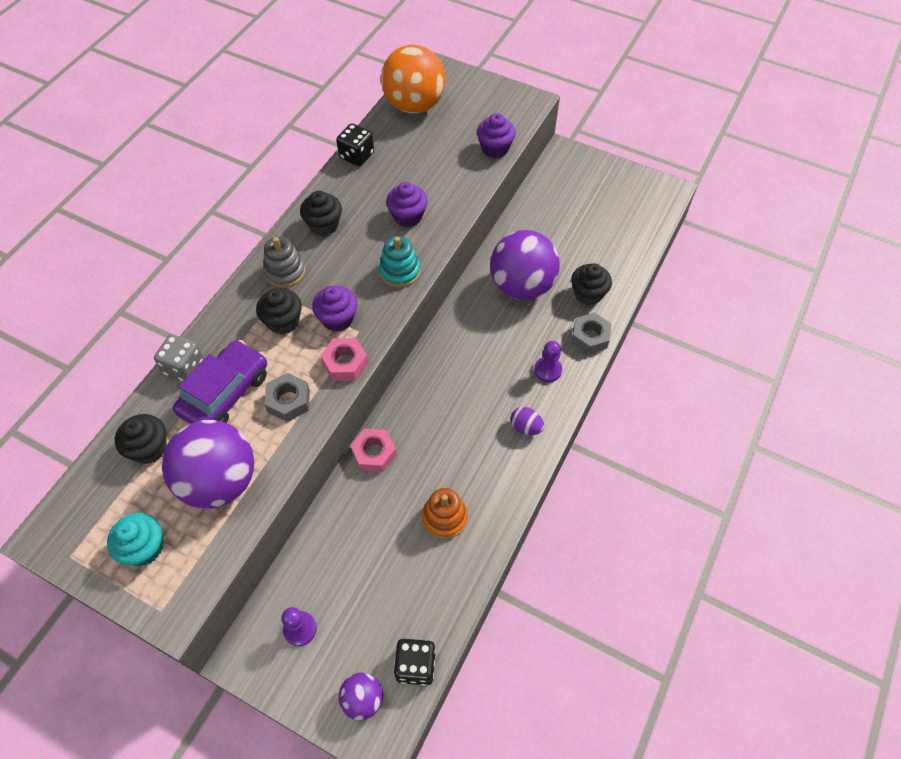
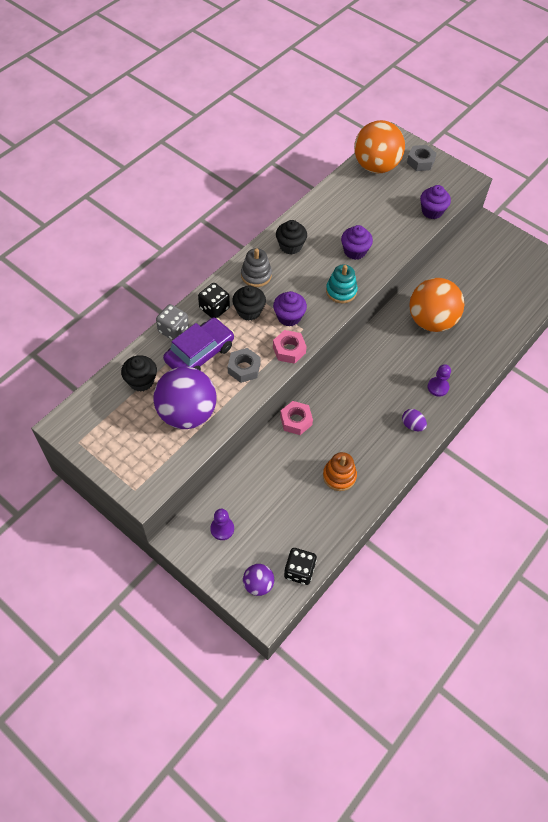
camera: 10 degrees right, 0 degrees up
turquoise cupcake [107,513,163,566] -> none
black dice [336,123,374,166] -> black dice moved to [198,283,230,318]
purple ball [490,230,560,300] -> orange ball [409,278,464,332]
black cupcake [571,263,612,305] -> none
grey nut [571,313,611,354] -> grey nut moved to [407,145,437,171]

